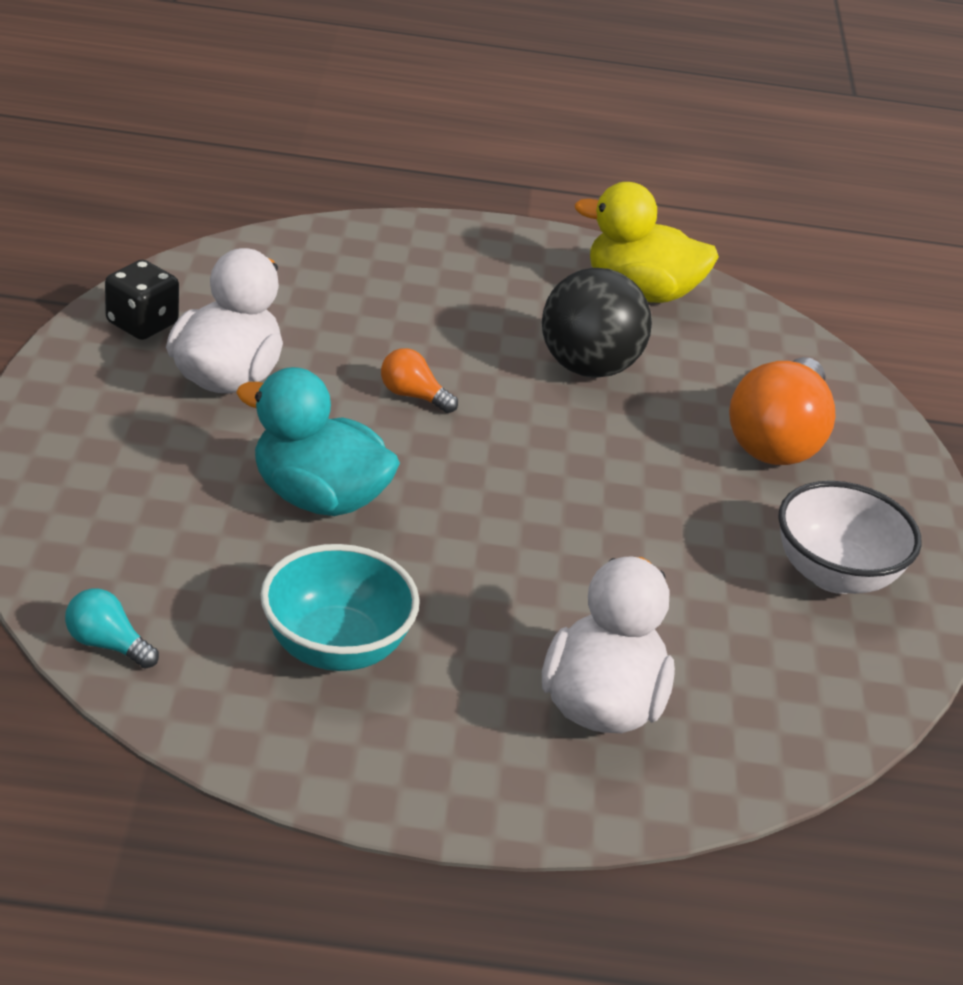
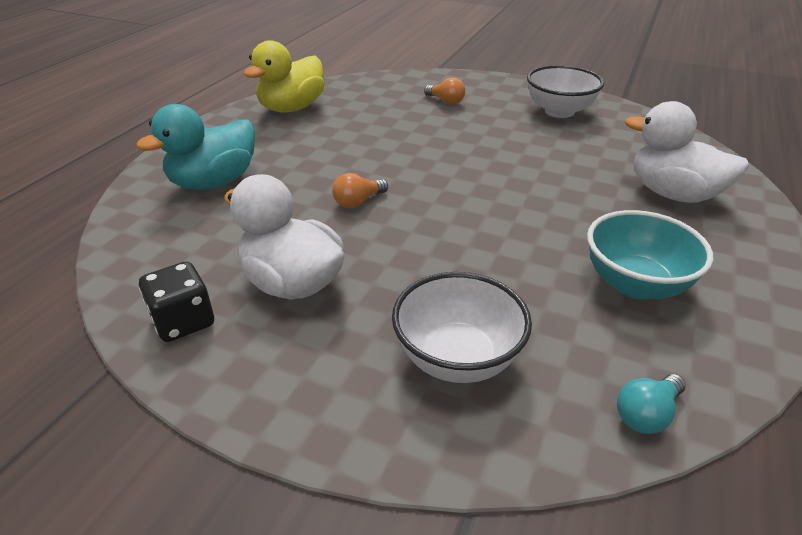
camera: 65 degrees left, 0 degrees up
turquoise duck [236,367,400,516] -> turquoise duck moved to [136,104,255,190]
black ball [542,268,652,378] -> none
orange light bulb [729,357,836,465] -> orange light bulb [424,77,465,105], size x0.46
none -> white bowl [392,272,532,383]

